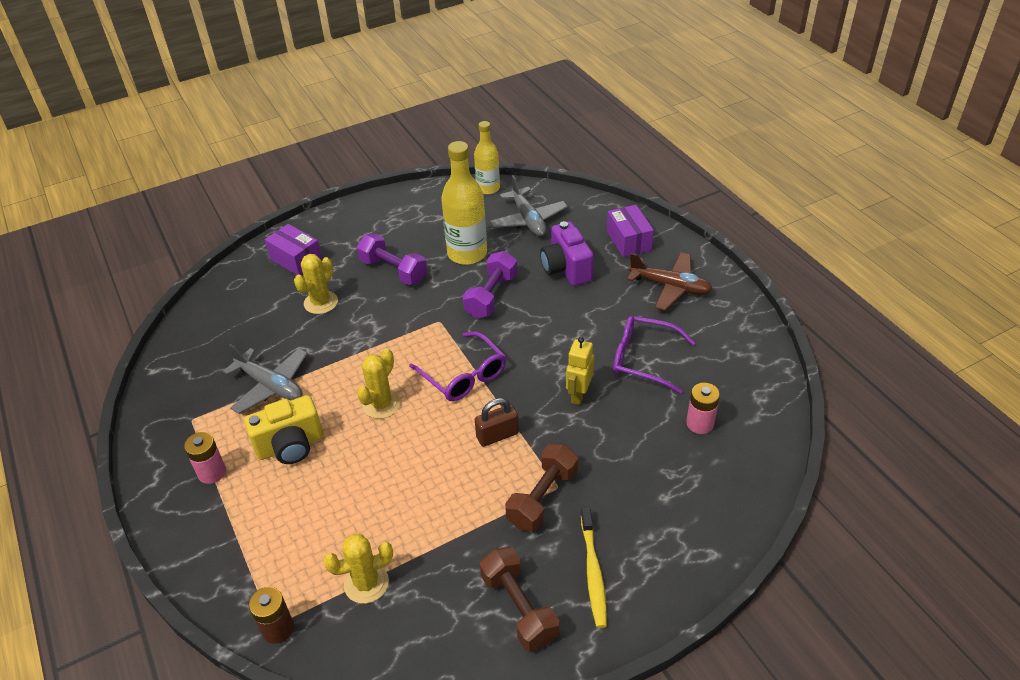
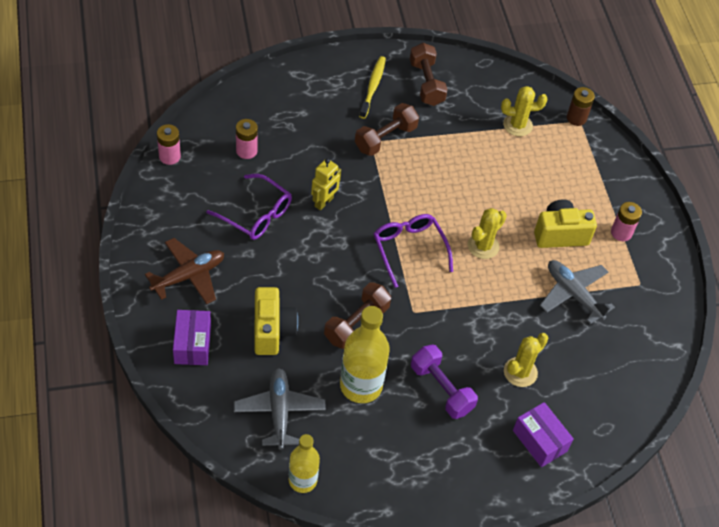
camera: 170 degrees left, 10 degrees up
purple dumbbell [463,251,517,318] -> brown dumbbell [324,282,391,349]
brown padlock [475,398,519,447] -> none
purple camera [540,221,594,286] -> yellow camera [254,287,298,355]
brown plane [627,252,713,311] -> brown plane turned 105 degrees clockwise [145,238,224,304]
none -> pink battery [157,124,181,165]

